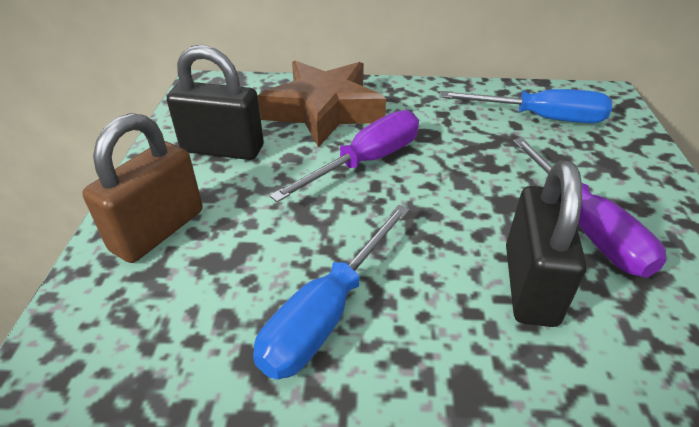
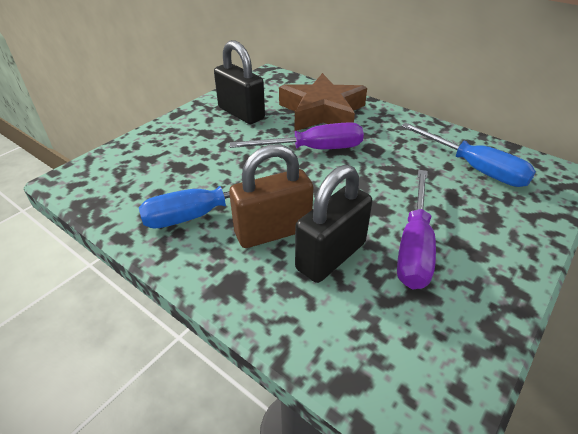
camera: 35 degrees right, 0 degrees up
brown padlock [82,113,203,263] -> brown padlock moved to [229,144,313,248]

